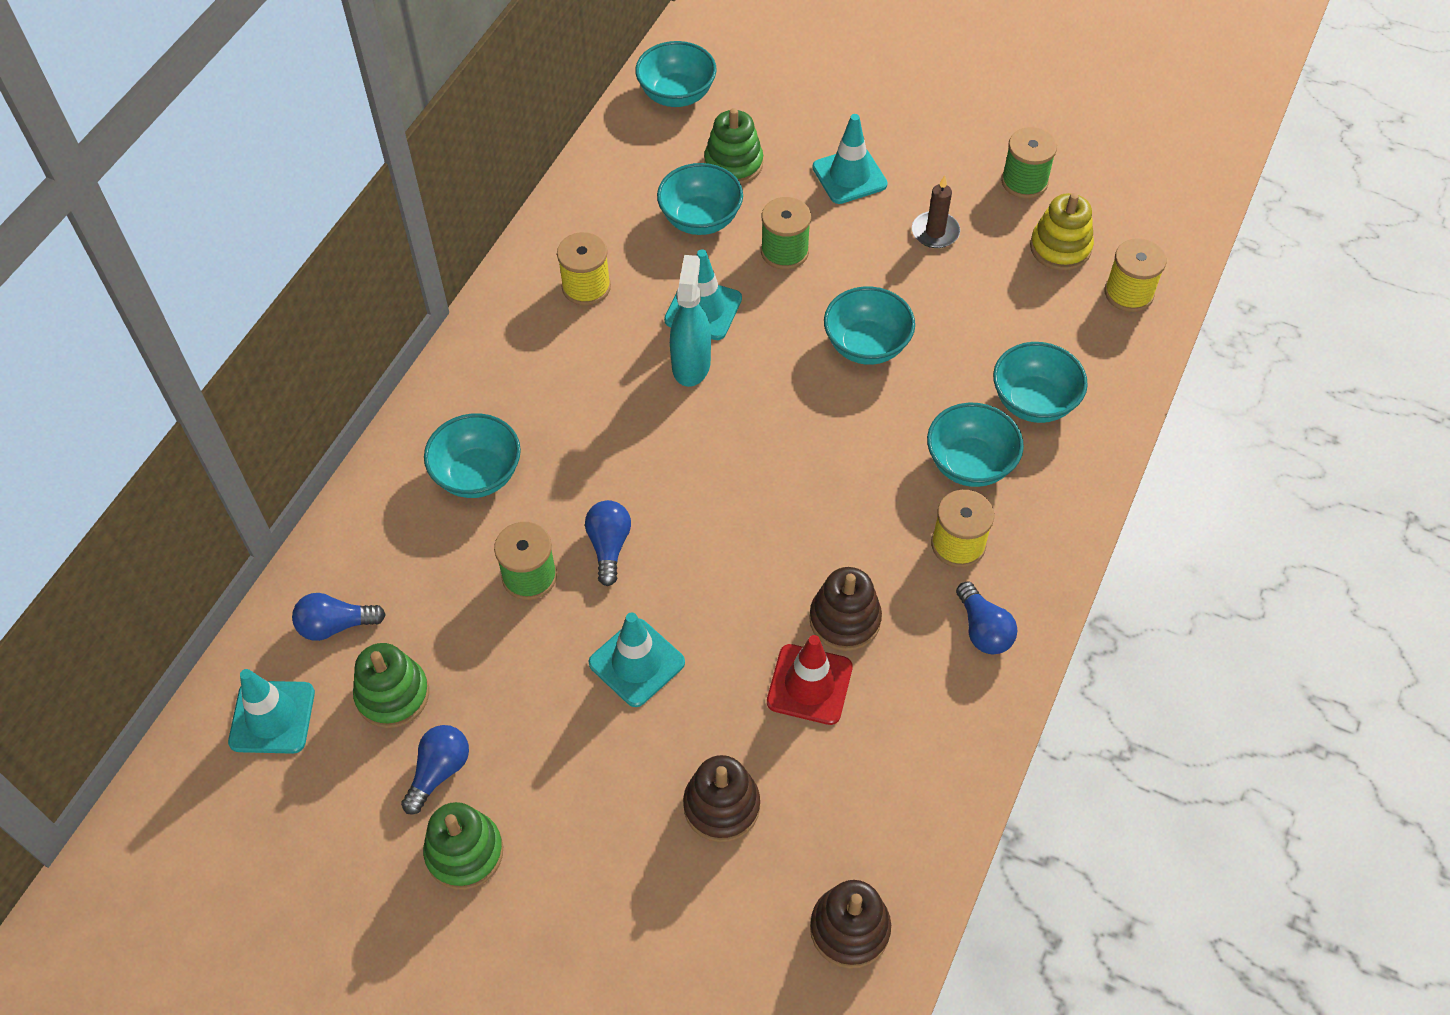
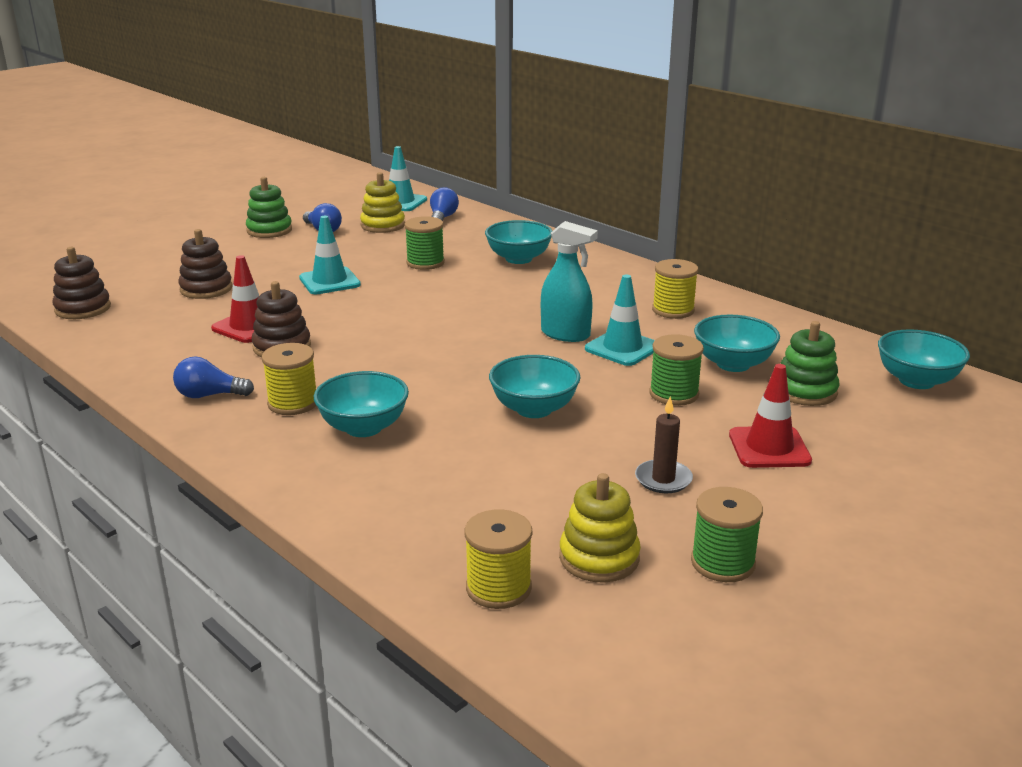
camera: 110 degrees right, 30 degrees down
green stacking toy [353,643,429,728] -> yellow stacking toy [360,172,405,233]
blue light bulb [585,500,631,586] -> none
turquoise traffic cone [812,114,888,204] -> red traffic cone [729,364,812,468]
turquoise bowl [993,342,1088,423] -> none

